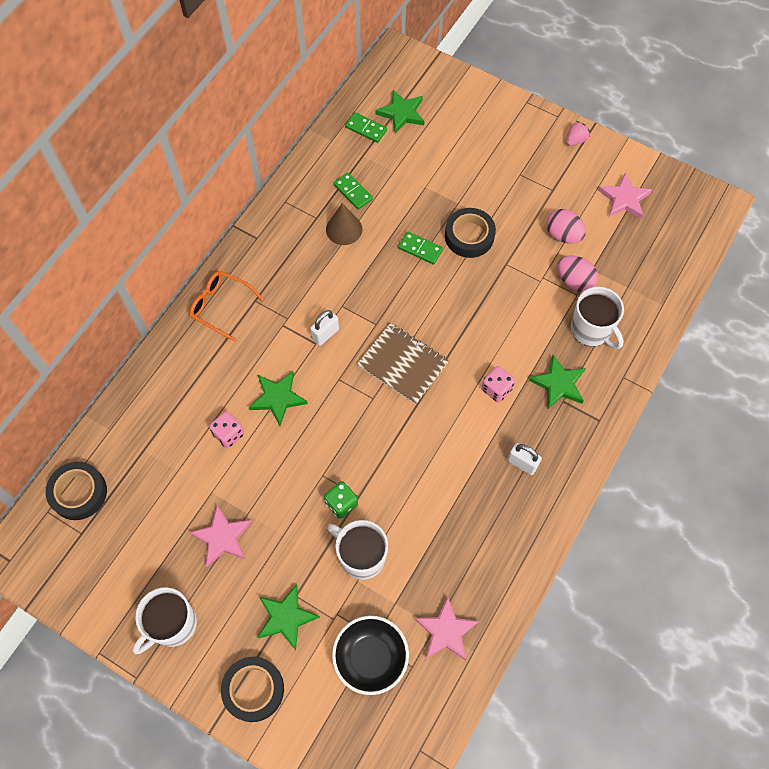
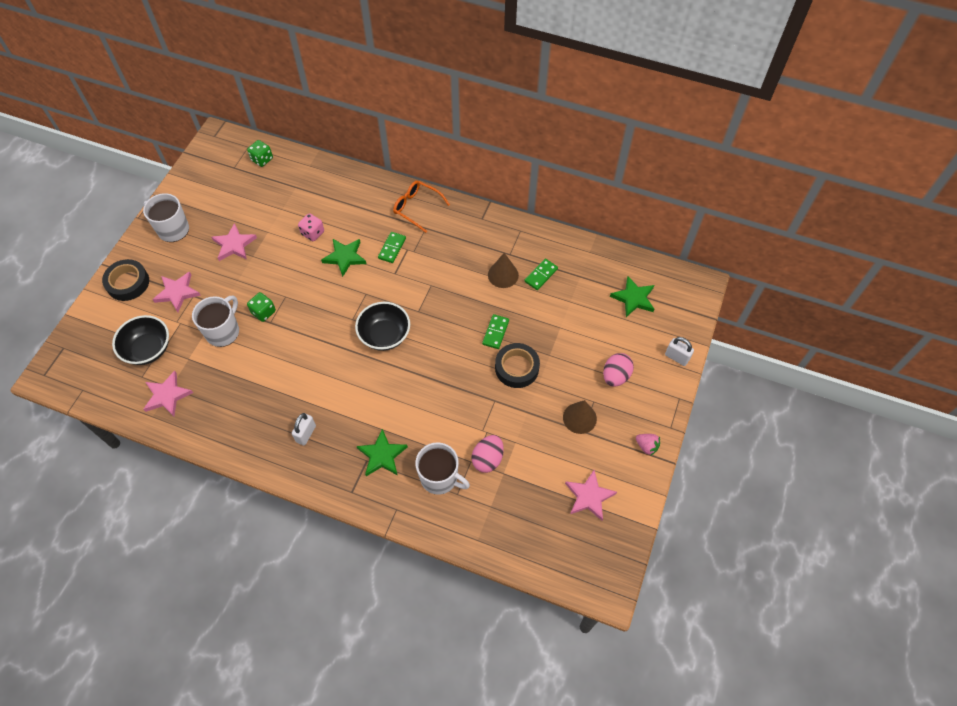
camera: 80 degrees right, 5 degrees down
black tape [46,462,107,520] -> green dice [247,140,273,167]
orange glasses [189,271,263,342] -> orange glasses turned 75 degrees counterclockwise [393,181,450,233]
green star [257,584,320,650] -> pink star [152,272,201,312]
white padlock [310,310,339,346] -> white padlock moved to [665,337,694,366]
green domino [345,112,387,143] -> green domino moved to [378,232,406,263]
brown notebook [357,323,449,404] -> black bowl [355,302,410,351]
pink dice [481,366,515,402] -> none
pink egg [546,209,586,244] -> pink egg moved to [603,353,634,387]
white mug [571,287,624,349] -> white mug turned 105 degrees counterclockwise [415,442,470,495]
none -> brown cone [563,400,597,434]

